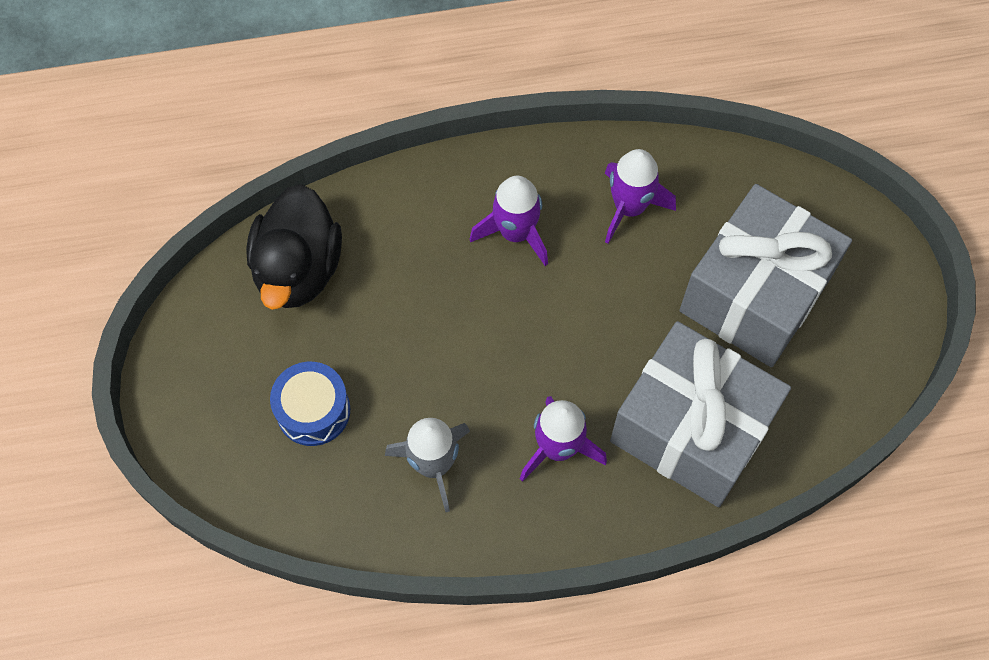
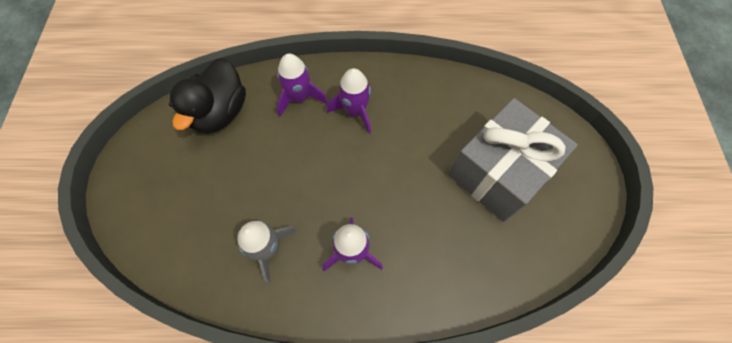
camera: 10 degrees right, 0 degrees up
blue drum [270,362,350,446] -> none
purple rocket [605,149,676,244] -> purple rocket moved to [277,54,327,117]
grey gift [610,321,791,507] -> none

